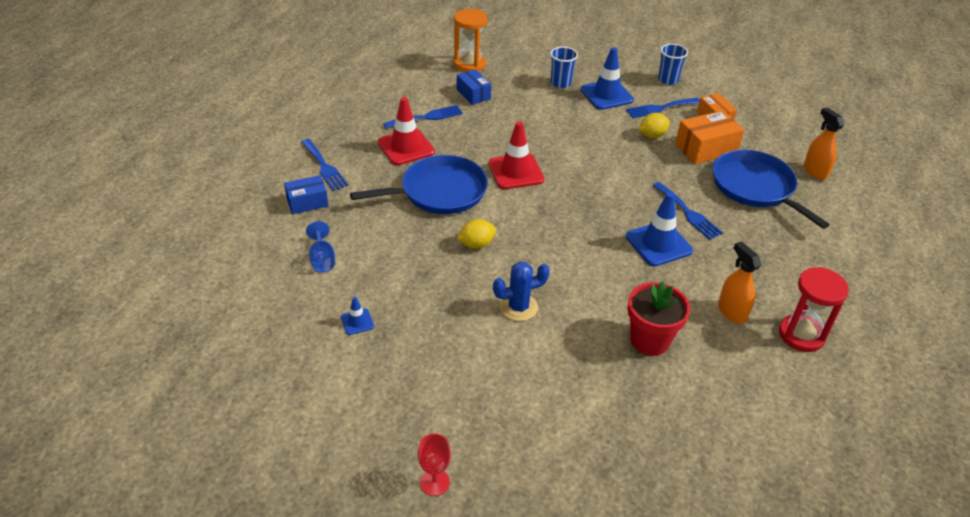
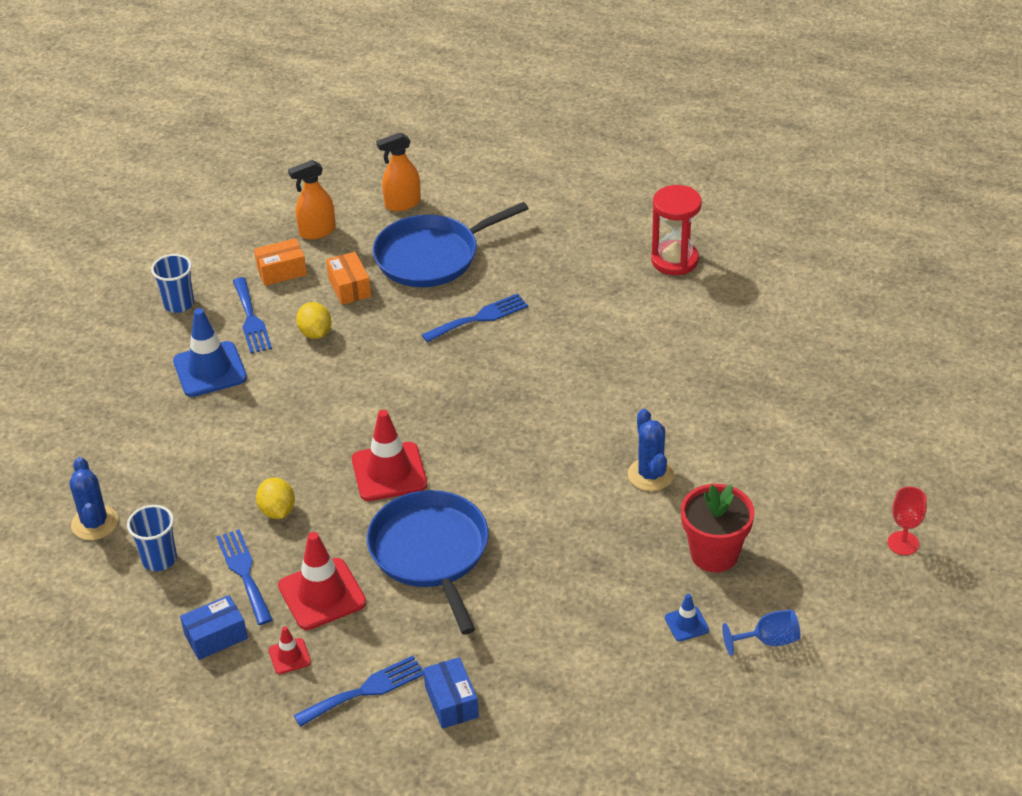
camera: 85 degrees left, 0 degrees up
blue goblet [306,221,335,272] -> blue goblet moved to [722,610,800,656]
orange hourglass [454,9,488,72] -> blue cactus [69,457,118,540]
blue box [457,69,491,105] -> blue box moved to [180,595,248,660]
yellow lemon [457,219,496,248] -> yellow lemon moved to [256,477,295,519]
blue cup [550,47,578,88] -> blue cup moved to [127,505,177,571]
blue traffic cone [626,192,693,266] -> none
red flower pot [627,282,690,356] -> red flower pot moved to [681,484,754,572]
orange box [675,110,744,164] -> orange box [326,252,371,305], size x0.65
orange spray bottle [718,241,761,324] -> orange spray bottle moved to [288,160,336,240]
none -> red traffic cone [269,626,311,674]

